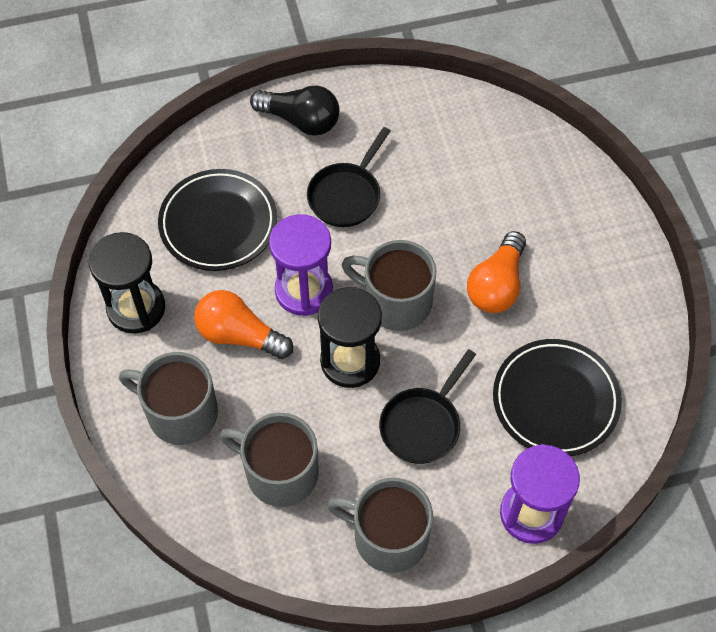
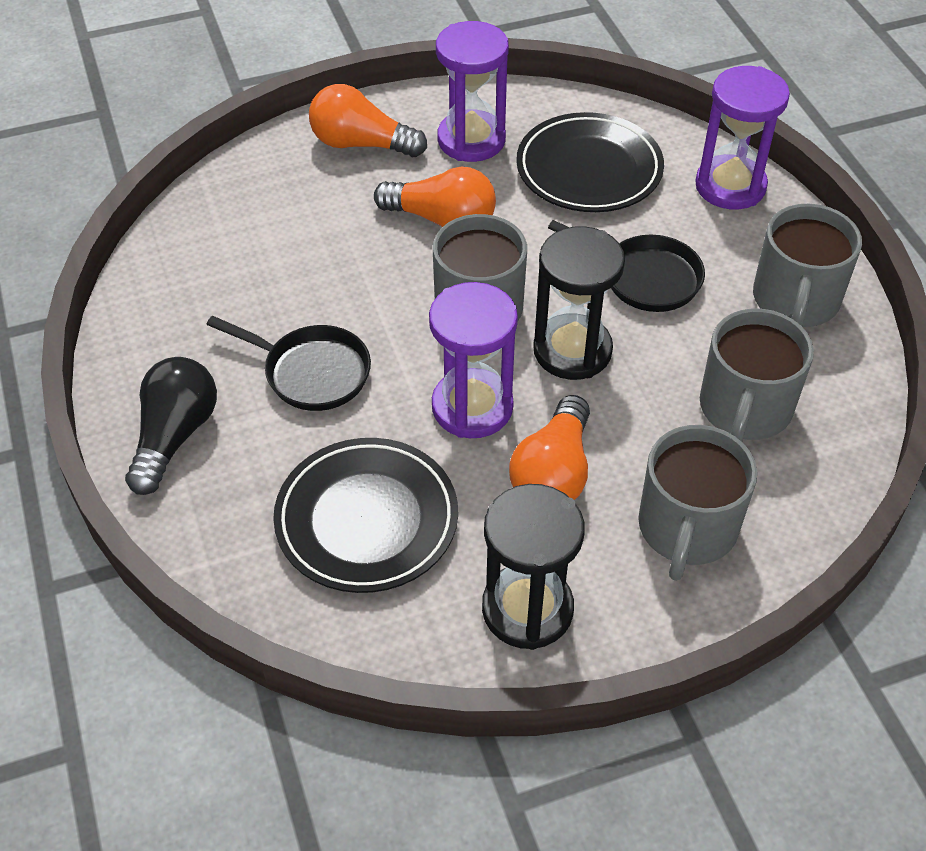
camera: 95 degrees left, 10 degrees down
none -> orange light bulb [309,84,427,157]
none -> purple hourglass [436,21,509,162]

